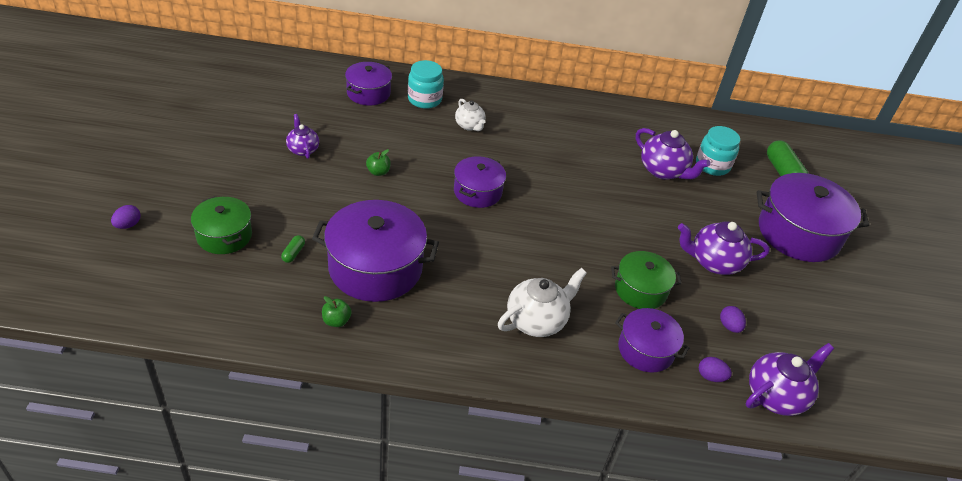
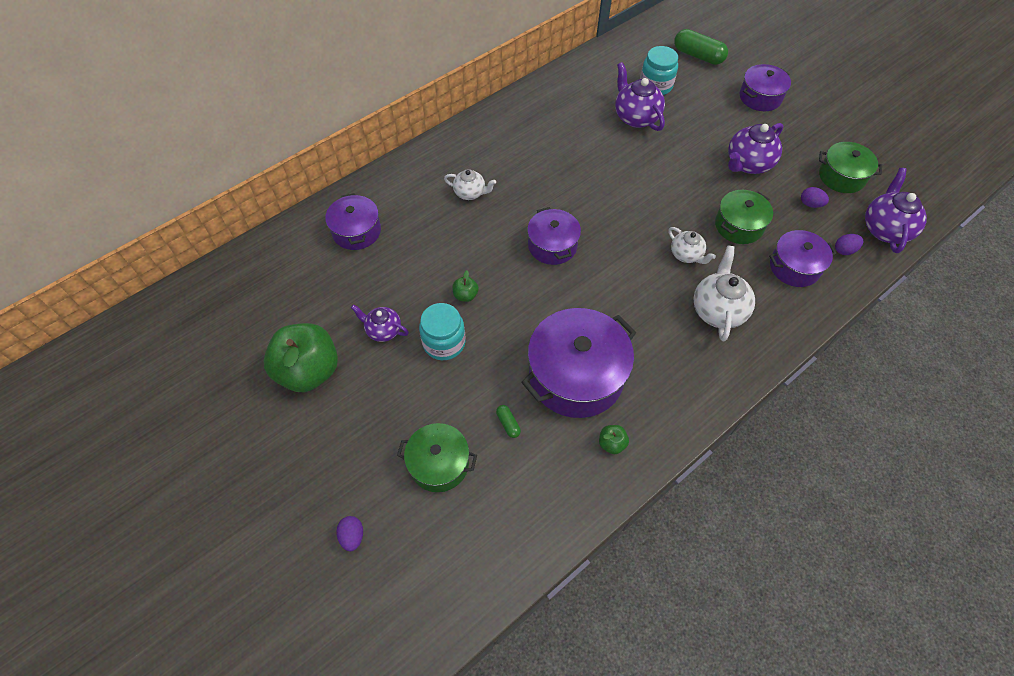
camera: 40 degrees left, 15 degrees up
turquoise jar [408,60,444,109] -> turquoise jar moved to [419,303,466,360]
purple teapot [636,128,710,180] -> purple teapot turned 120 degrees counterclockwise [615,62,665,131]
purple pot [756,173,869,262] -> purple pot [740,64,791,111], size x0.58
none -> green apple [264,323,338,392]
none -> white teapot [668,227,716,264]
none -> green pot [819,142,882,193]

